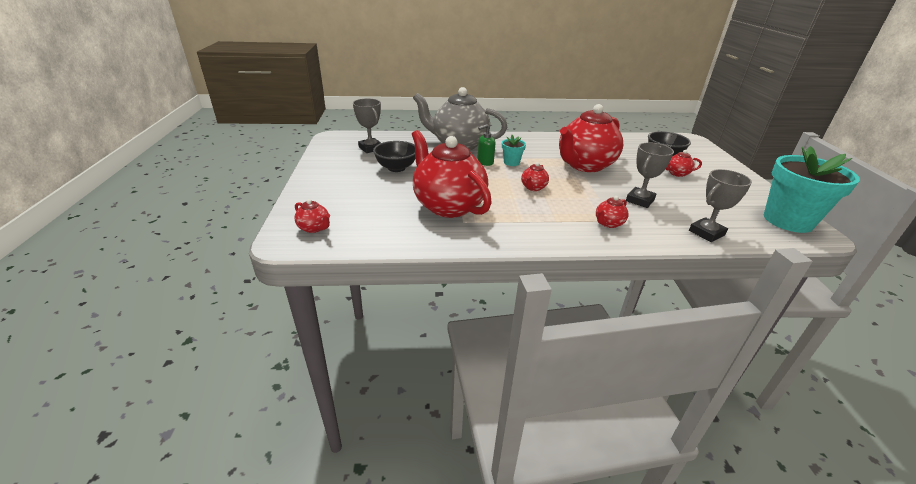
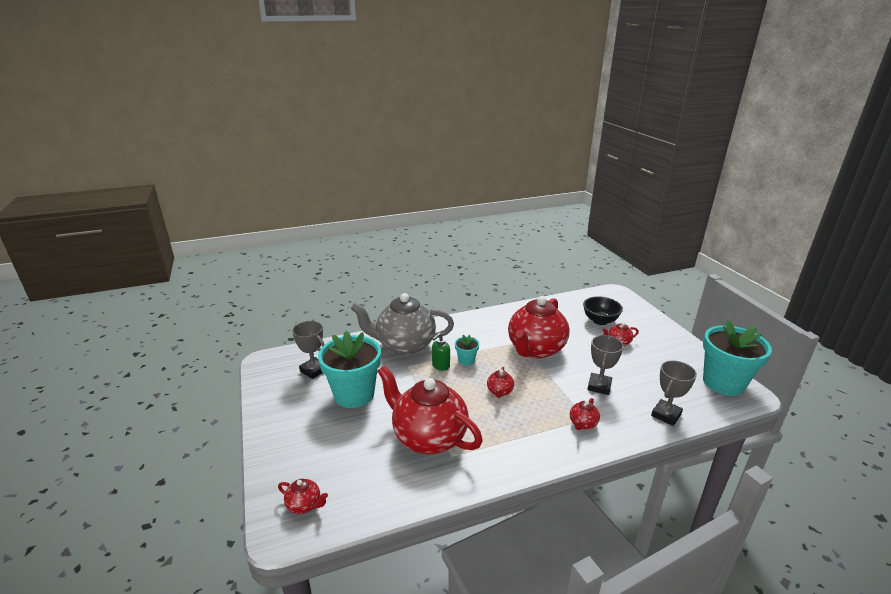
camera: 15 degrees left, 5 degrees down
black bowl [373,141,415,172] -> turquoise flower pot [318,331,381,408]

